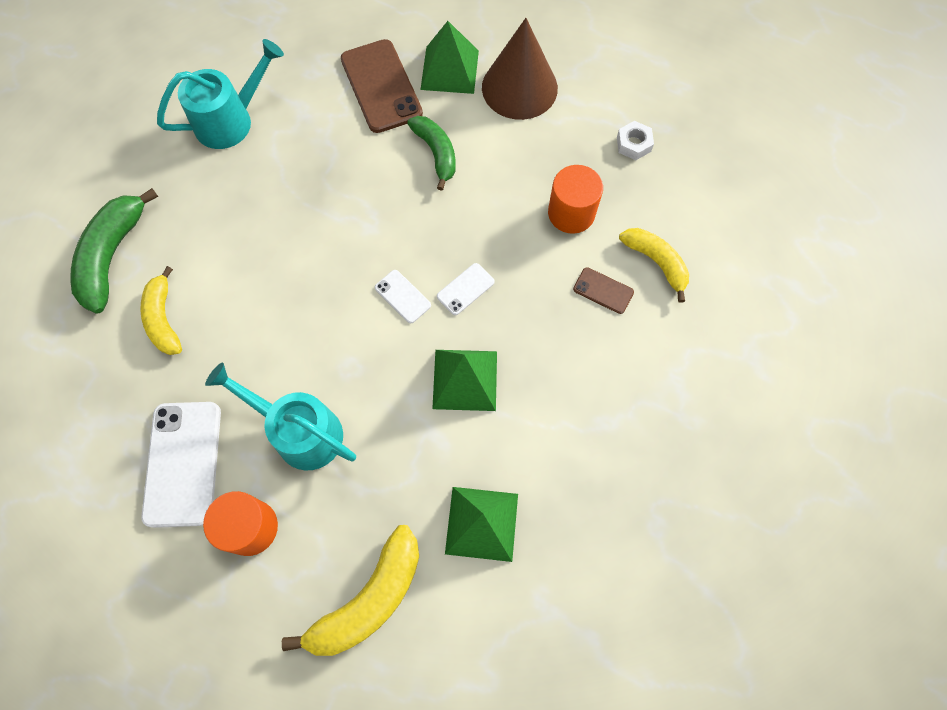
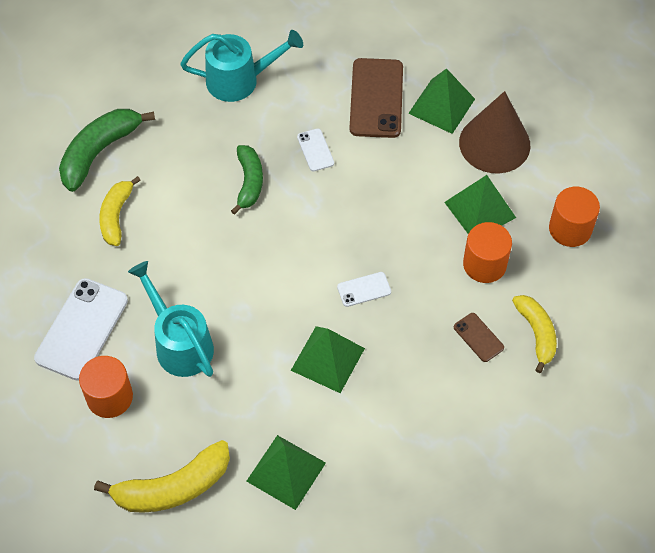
camera: 25 degrees right, 10 degrees down
white phone [375,270,431,323] -> white phone moved to [297,128,334,172]
green banana [407,116,456,191] -> green banana moved to [231,145,263,215]
white nut [617,121,654,160] -> orange cylinder [549,187,600,247]
none -> green pyramid [444,175,516,234]

